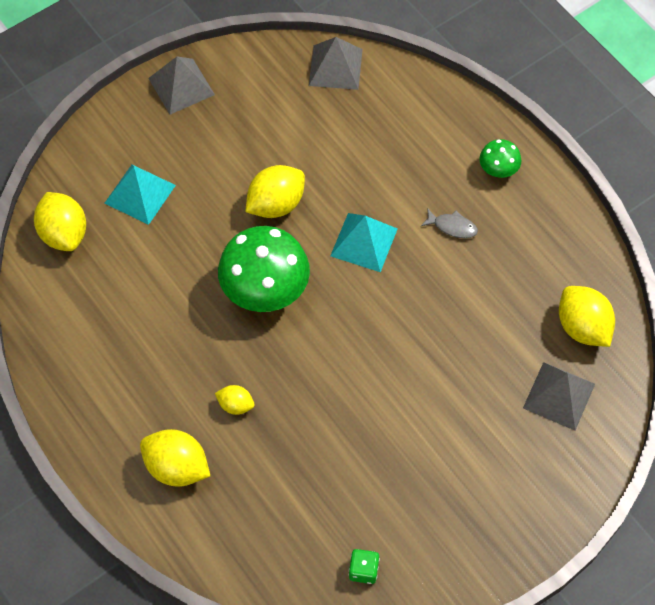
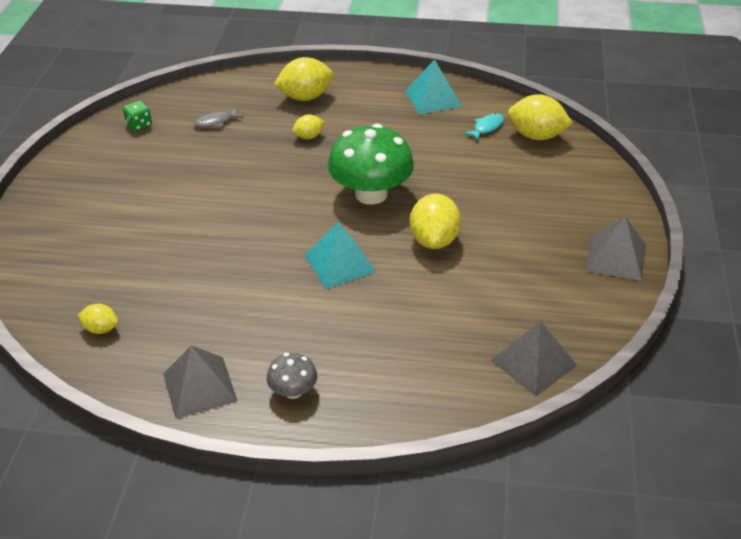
camera: 135 degrees right, 20 degrees down
turquoise pyramid [105,165,176,225] -> turquoise pyramid moved to [405,60,462,114]
grey fish [421,208,478,238] -> grey fish moved to [194,108,244,128]
green mushroom [479,139,521,178] -> grey mushroom [267,353,317,399]
grey pyramid [523,362,595,430] -> grey pyramid moved to [163,345,237,419]
yellow lemon [559,286,615,347] -> yellow lemon [78,304,118,334], size x0.54
none -> turquoise fish [463,113,504,141]

